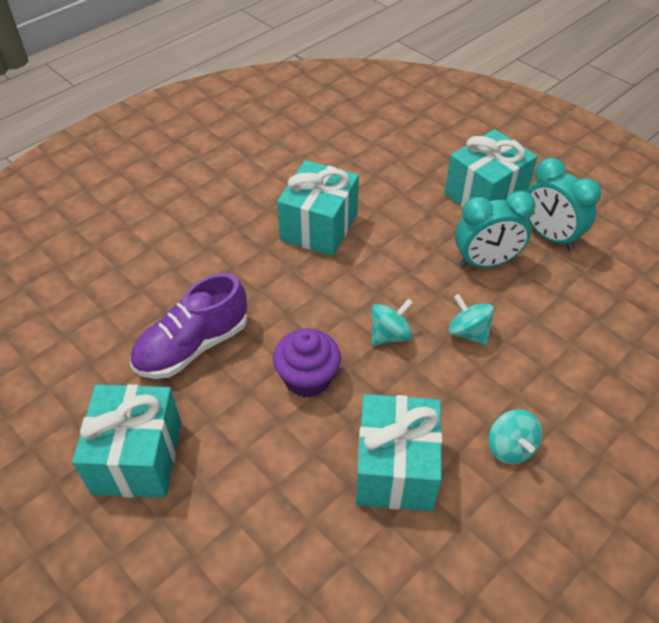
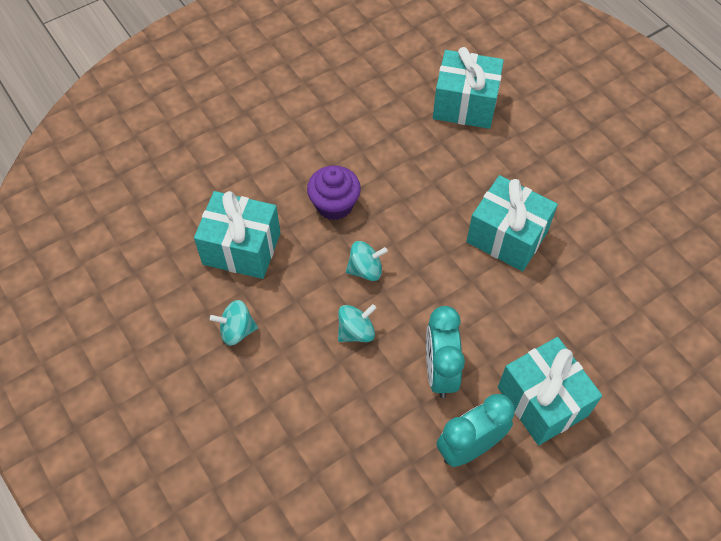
camera: 100 degrees right, 10 degrees up
turquoise gift [72,384,181,498] -> turquoise gift moved to [433,47,504,129]
purple shoe [130,273,247,379] -> none
turquoise spinning top [371,299,413,346] -> turquoise spinning top turned 75 degrees counterclockwise [346,241,388,281]

